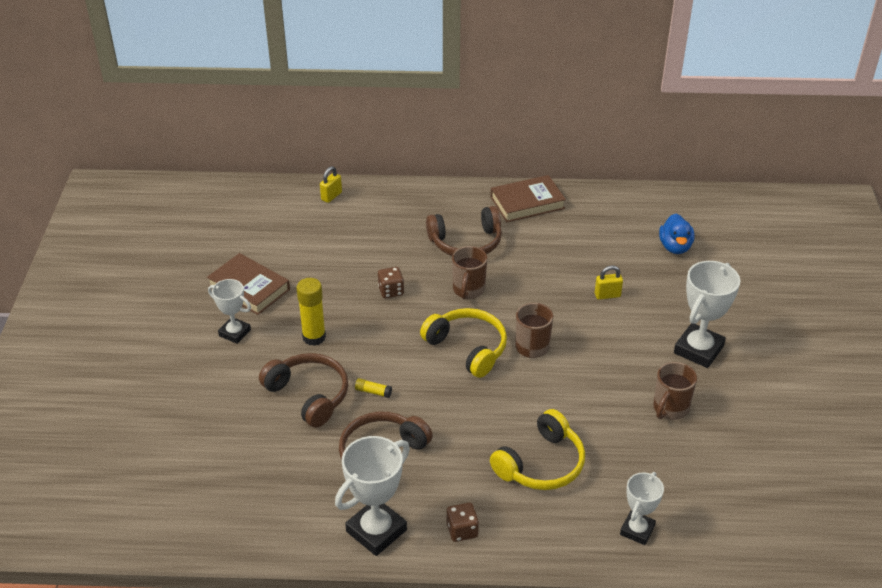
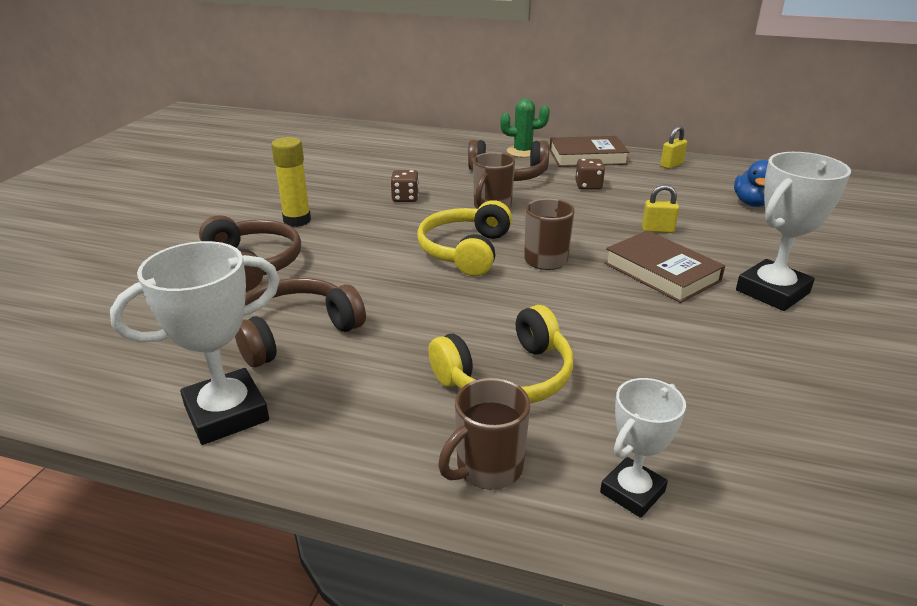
camera: 15 degrees right, 10 degrees down
brown book [207,253,290,315] -> brown book moved to [604,230,725,303]
white trophy [208,279,251,344] -> none
yellow padlock [320,166,342,203] -> yellow padlock moved to [660,126,688,169]
yellow glue stick [355,378,392,398] -> none
yellow headphones [420,308,507,378] -> yellow headphones turned 135 degrees counterclockwise [417,200,512,276]
brown dice [447,503,479,542] -> brown dice moved to [575,159,605,190]
brown mug [653,362,697,420] -> brown mug moved to [438,378,530,490]
none -> green cactus [500,99,550,158]

